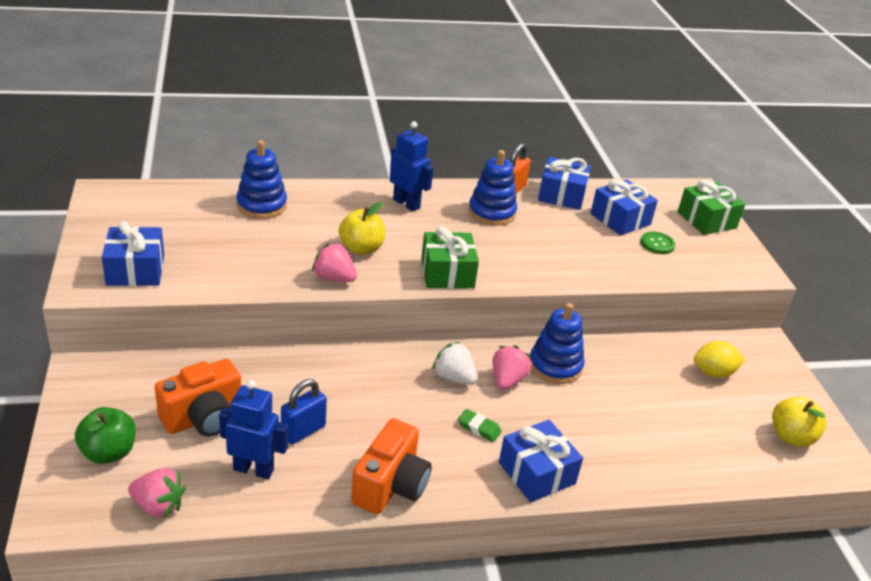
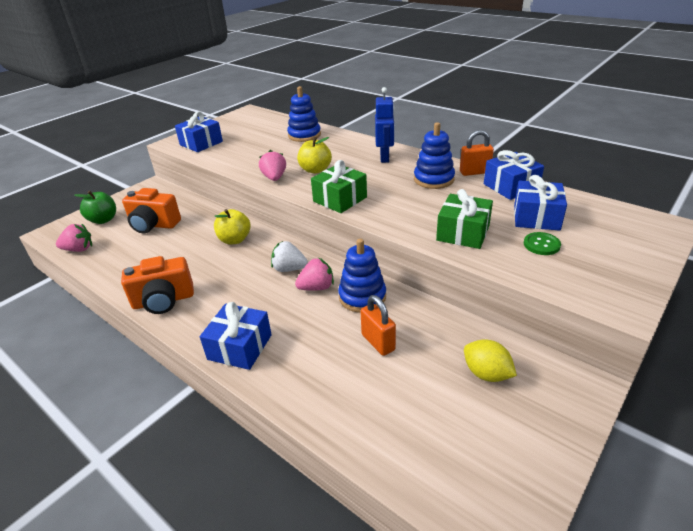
camera: 55 degrees right, 0 degrees up
pink strawberry [128,468,186,518] -> pink strawberry turned 75 degrees counterclockwise [56,224,92,252]
blue robot [219,380,288,479] -> none
blue padlock [281,379,327,445] -> none
white strawberry [432,342,477,385] -> white strawberry turned 75 degrees counterclockwise [271,241,308,272]
green eraser [458,409,502,442] -> none
green gift [678,180,745,235] -> green gift moved to [436,189,493,249]
yellow apple [772,397,827,447] -> yellow apple moved to [214,209,250,244]
none -> orange padlock [361,295,396,356]

